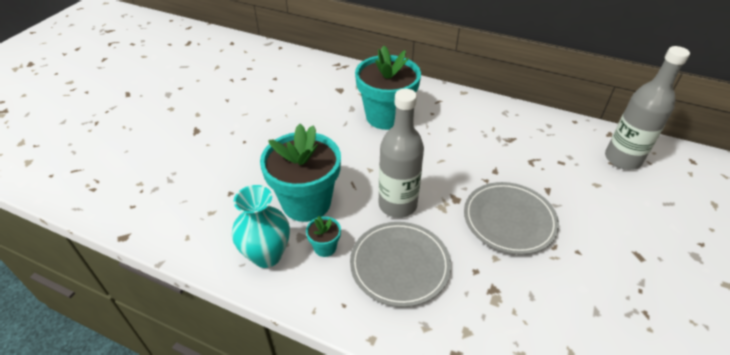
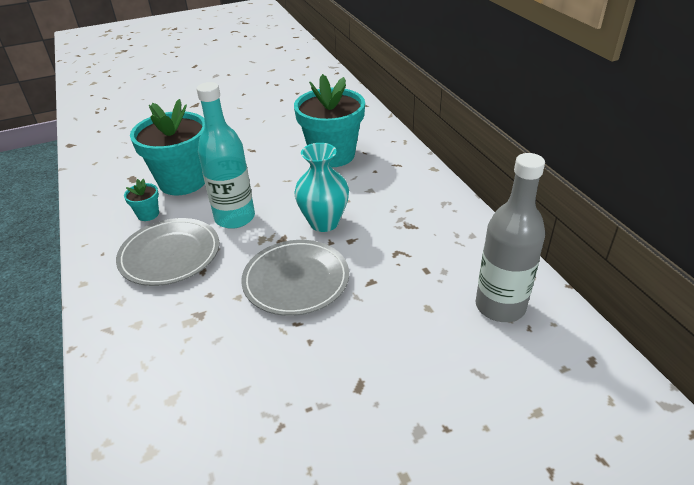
camera: 45 degrees right, 5 degrees down
turquoise vase [232,185,290,268] -> turquoise vase moved to [294,143,349,232]
grey bottle [379,89,424,218] -> turquoise bottle [197,82,255,229]

